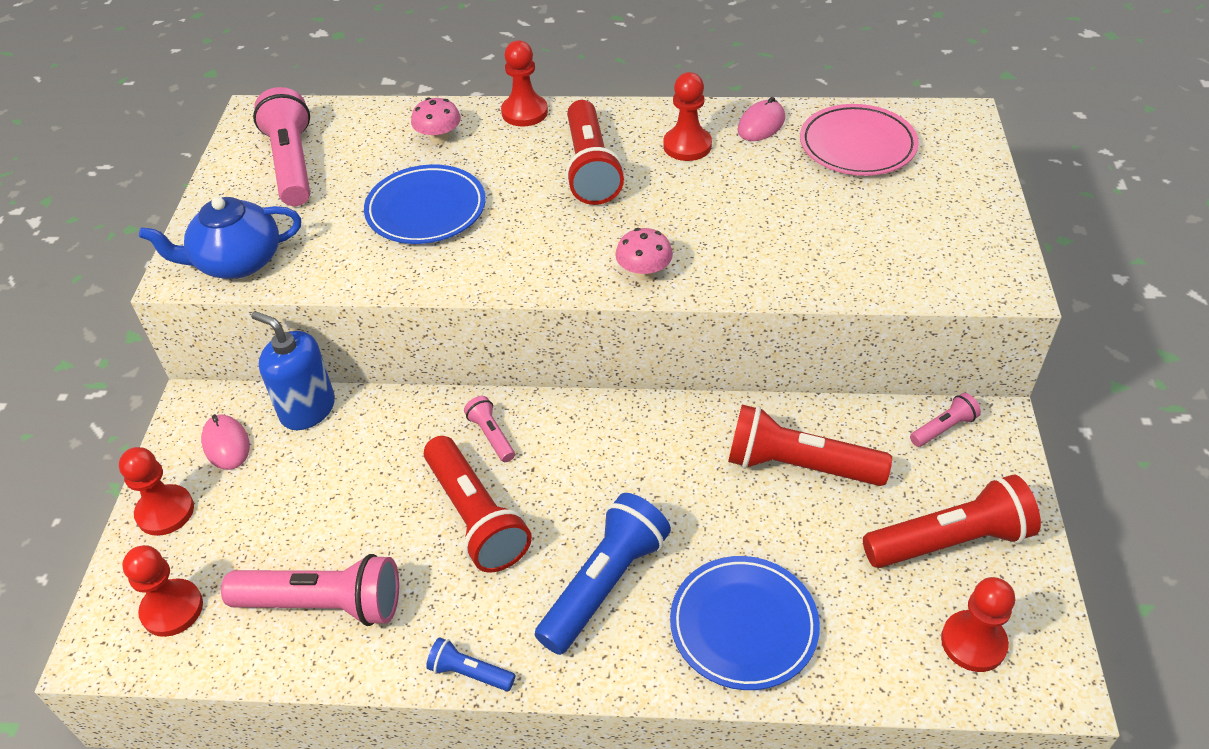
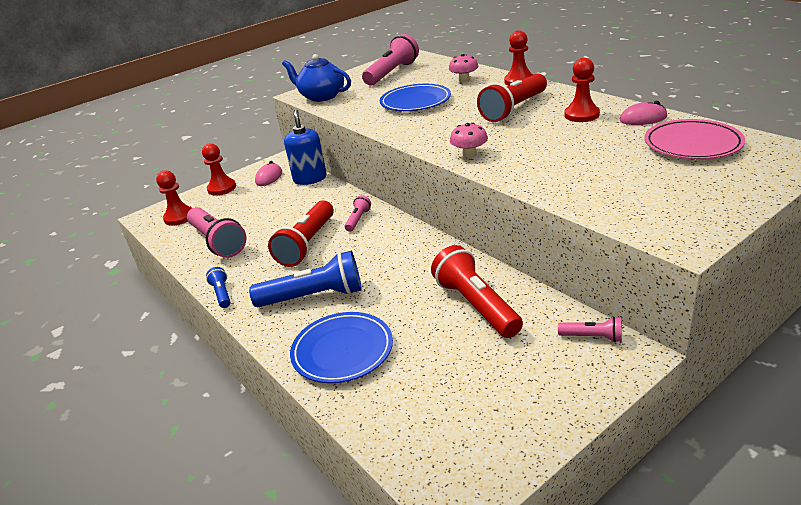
camera: 50 degrees right, 15 degrees down
red flashlight [863,474,1041,568] -> none
red pawn [941,577,1015,672] -> none

